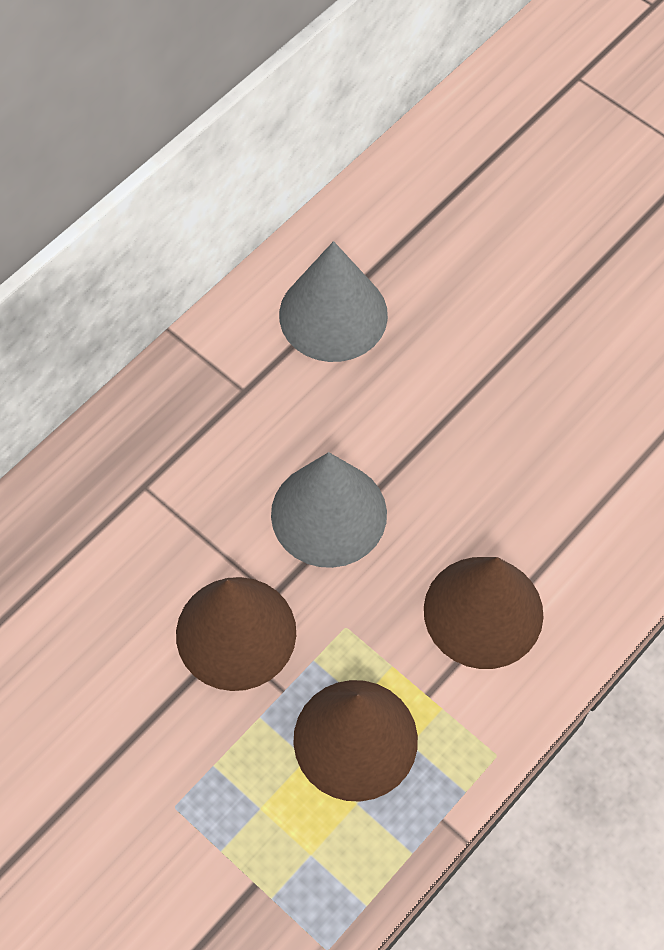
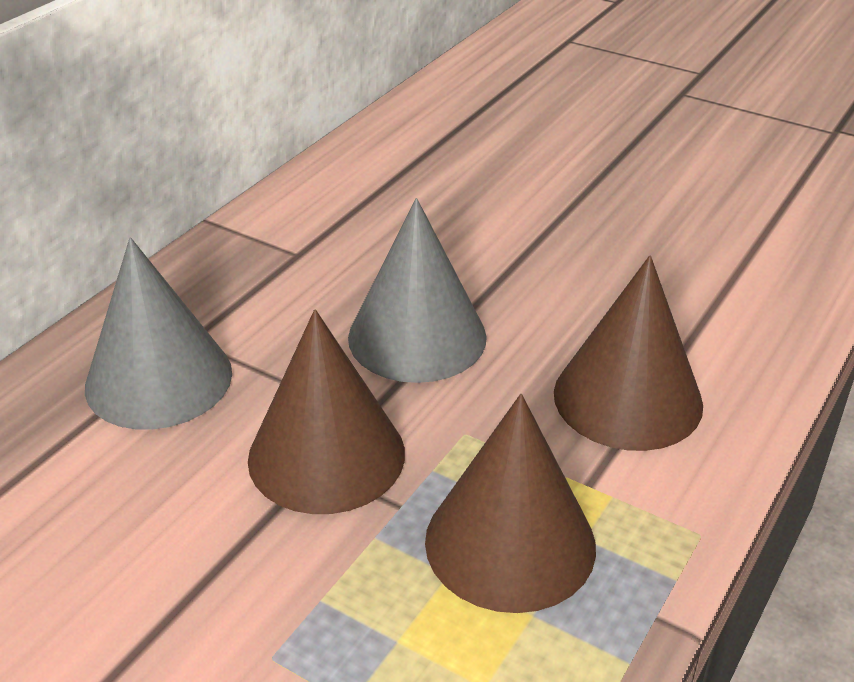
camera: 10 degrees left, 25 degrees down
grey cone [279,241,388,362] -> grey cone moved to [85,238,232,430]

